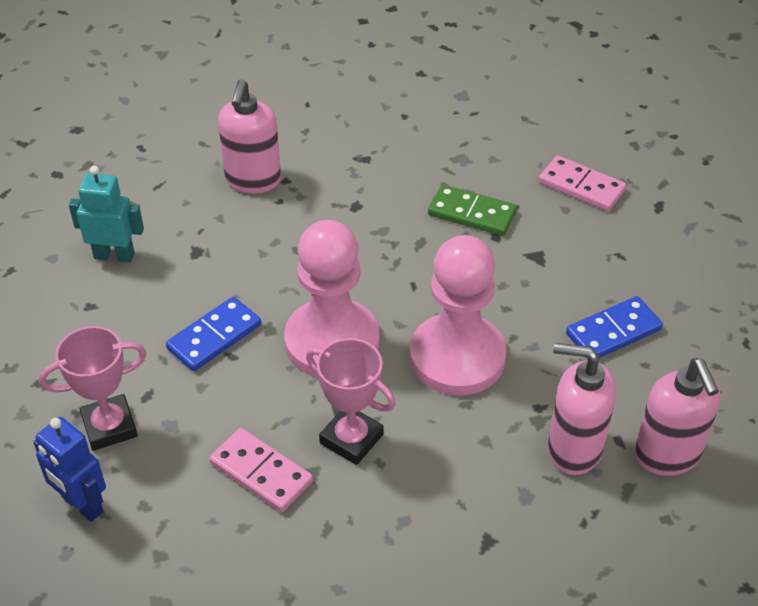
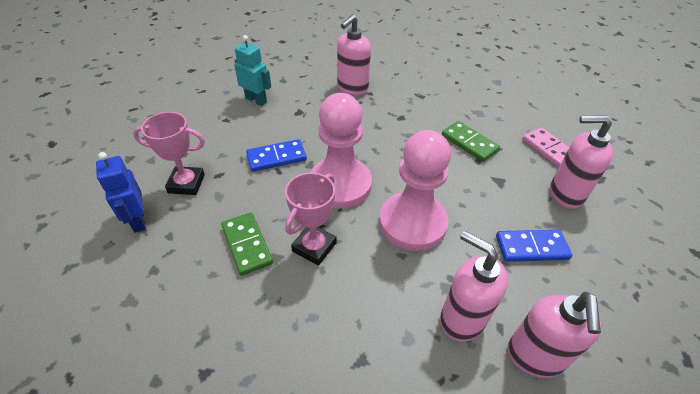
camera: 25 degrees right, 0 degrees up
pink domino [209,428,313,512] -> green domino [221,212,273,276]
pink trophy [306,338,396,465] -> pink trophy turned 60 degrees clockwise [285,173,337,266]
none -> pink soap dispenser [550,115,613,209]

